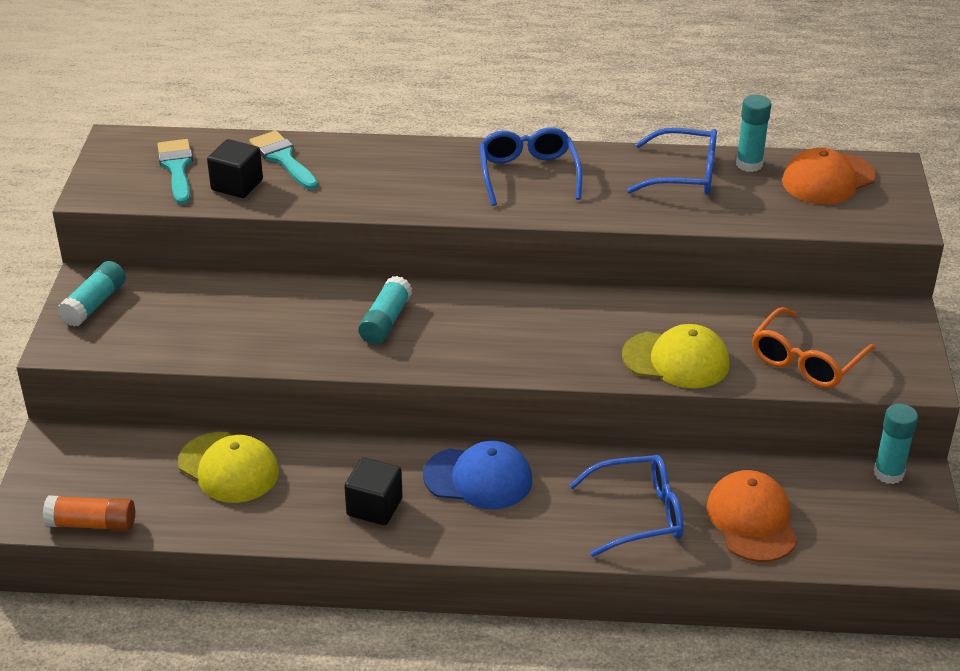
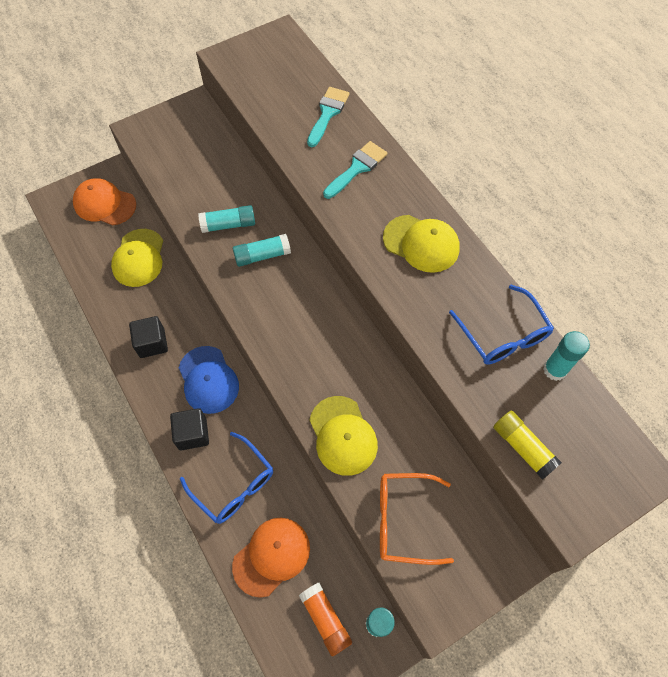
camera: 55 degrees right, 25 degrees up
orange glue stick [43,495,135,531] -> orange glue stick moved to [299,583,352,656]
turquoise glue stick [58,261,126,327] -> turquoise glue stick moved to [198,205,255,233]
turquoise brush [157,139,193,205] -> turquoise brush moved to [323,141,387,199]
black cube [207,139,263,198] -> black cube moved to [170,408,209,450]
blue glasses [479,127,582,206] -> yellow cap [383,215,460,273]
orange cap [782,148,876,204] -> orange cap moved to [73,178,136,225]
none -> yellow glue stick [493,411,562,480]

